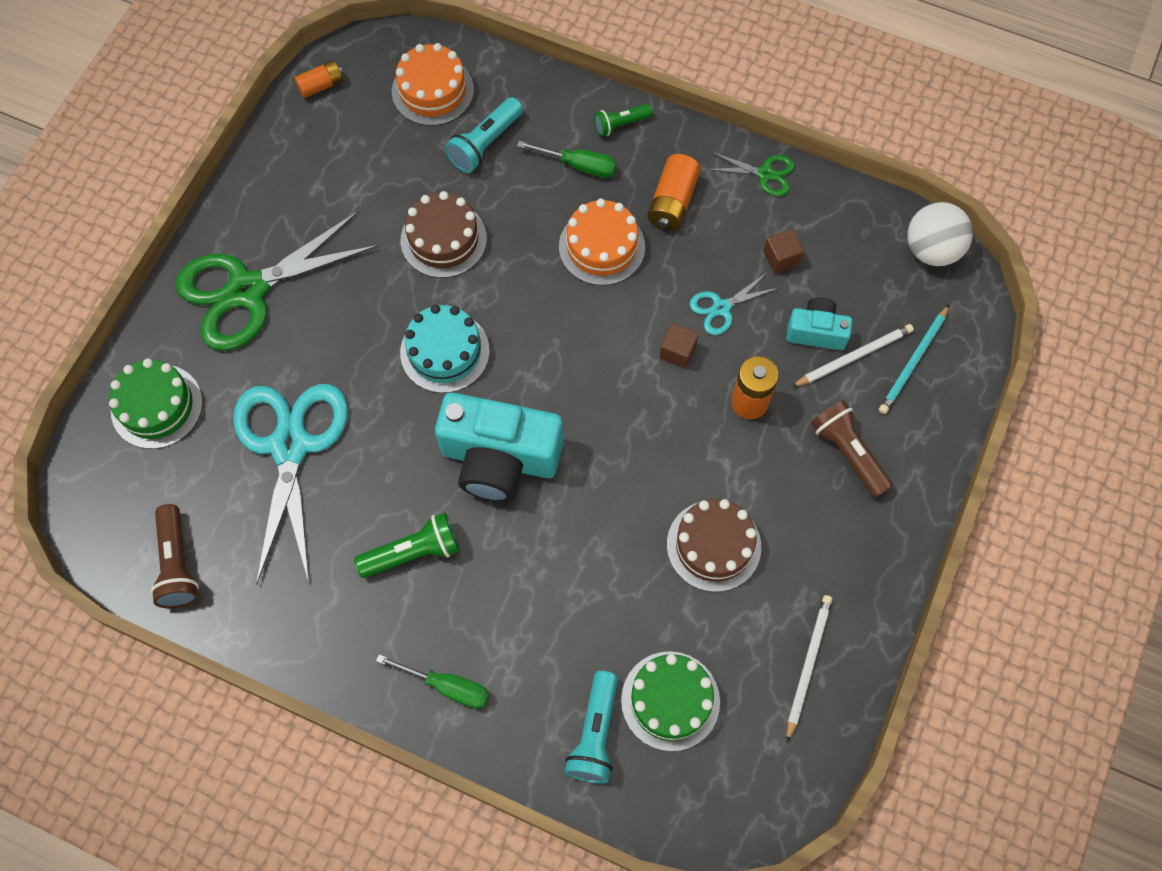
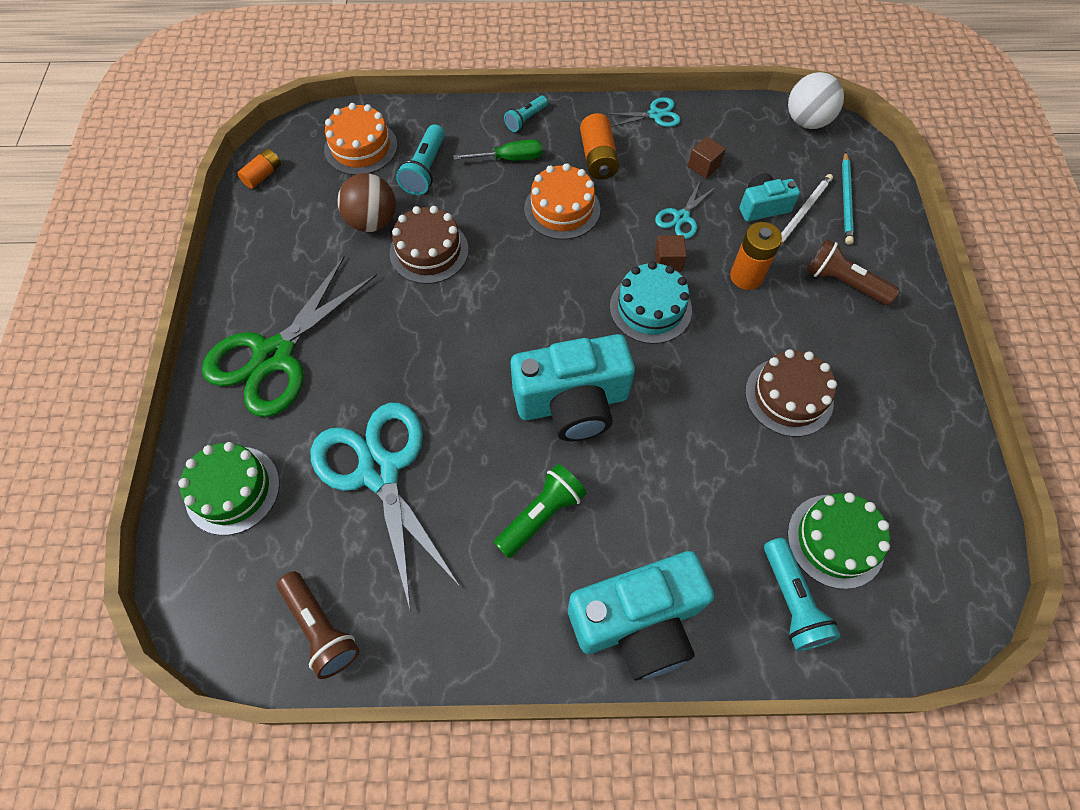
camera: 25 degrees left, 5 degrees down
green screwdriver [376,654,489,709] -> turquoise camera [568,551,714,680]
turquoise cake [400,304,490,393] -> turquoise cake moved to [610,261,692,344]
green flashlight [594,104,653,137] -> turquoise flashlight [504,96,548,132]
green scissors [706,152,795,196] -> turquoise scissors [606,97,681,127]
white pencil [786,595,832,742] -> none
none -> brown ball [337,173,396,232]

